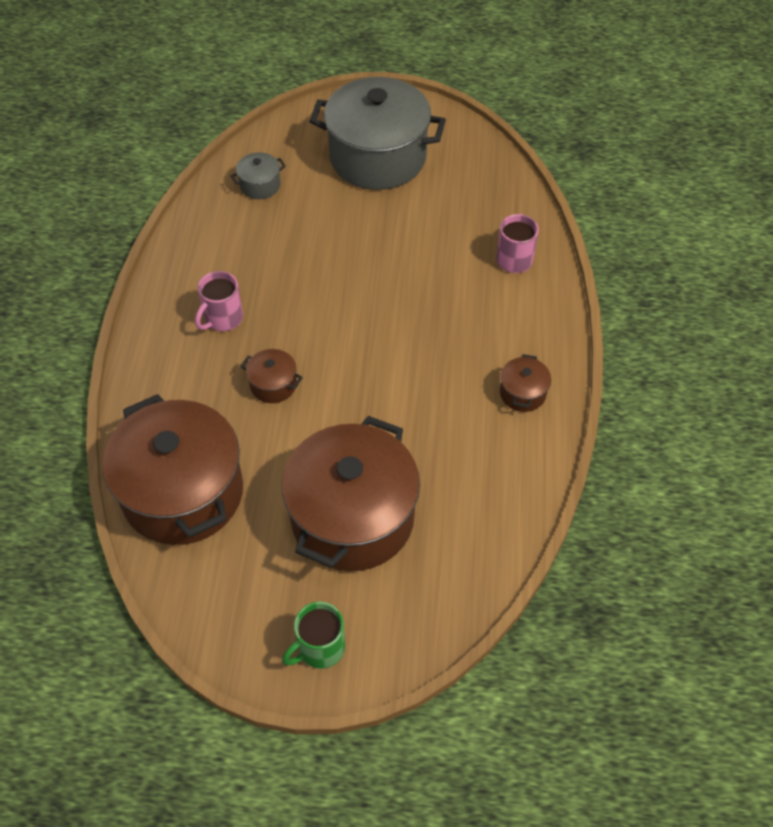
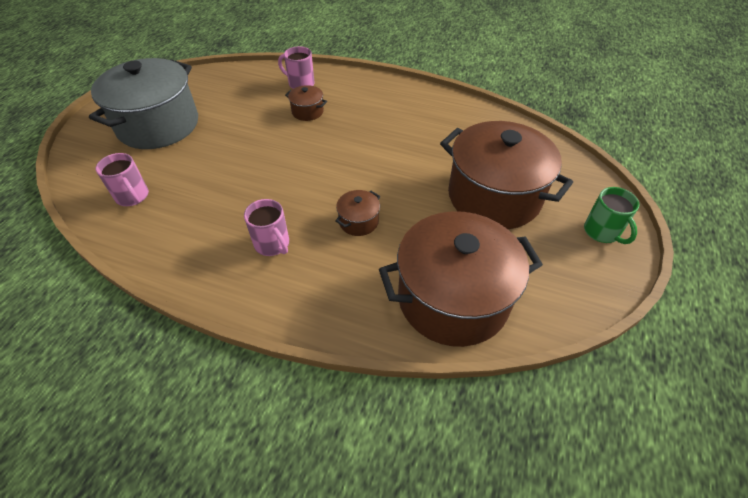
camera: 75 degrees left, 5 degrees down
grey pot [231,152,286,199] -> pink mug [96,153,149,206]
brown pot [500,354,551,412] -> brown pot moved to [285,85,327,121]

